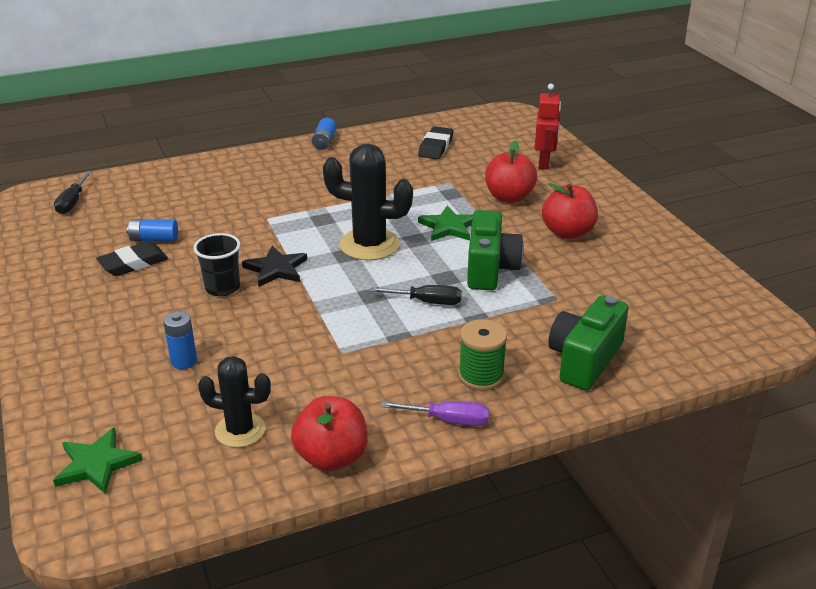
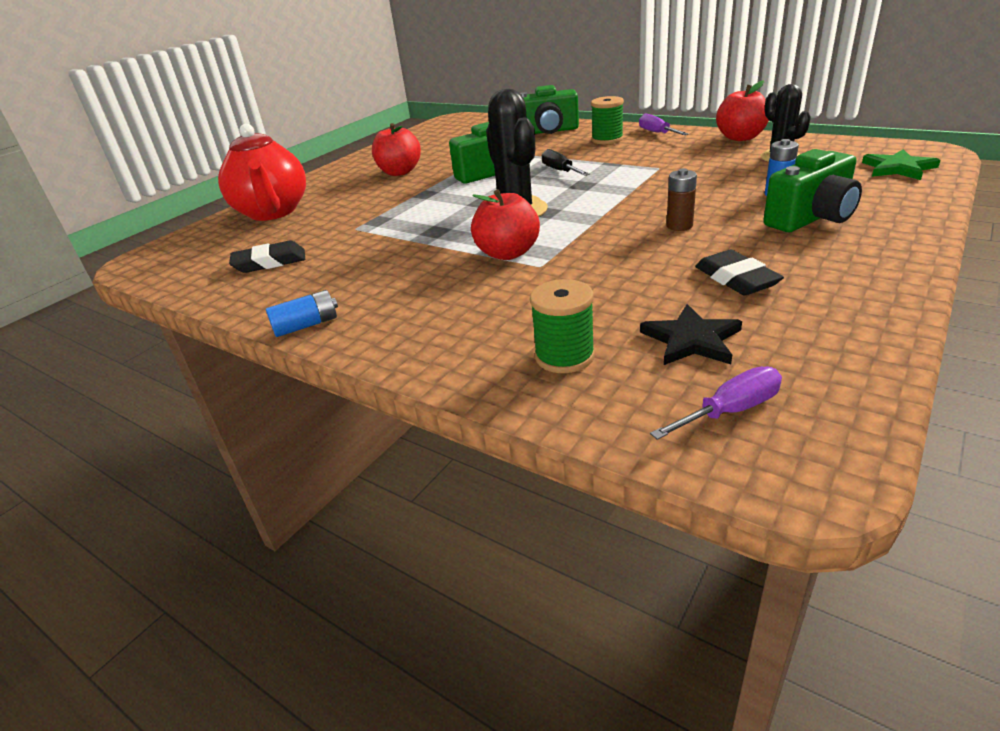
camera: 120 degrees left, 0 degrees up
black screwdriver [54,172,92,214] -> purple screwdriver [650,366,782,440]
black eraser [96,241,168,276] -> black eraser turned 45 degrees clockwise [695,250,784,295]
blue battery [127,219,178,241] -> none
black cup [193,233,241,296] -> brown battery [666,168,697,231]
black star [242,246,307,287] -> black star moved to [640,304,742,365]
green star [418,205,473,241] -> none
red apple [485,141,537,203] -> red apple moved to [471,189,540,260]
red robot [535,84,561,169] -> red teapot [218,124,306,221]
none -> green spool [530,279,595,373]
none -> green camera [763,149,862,232]

